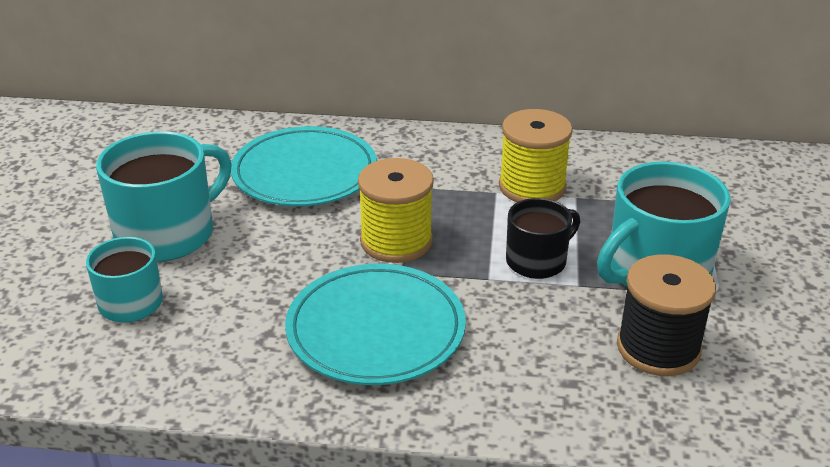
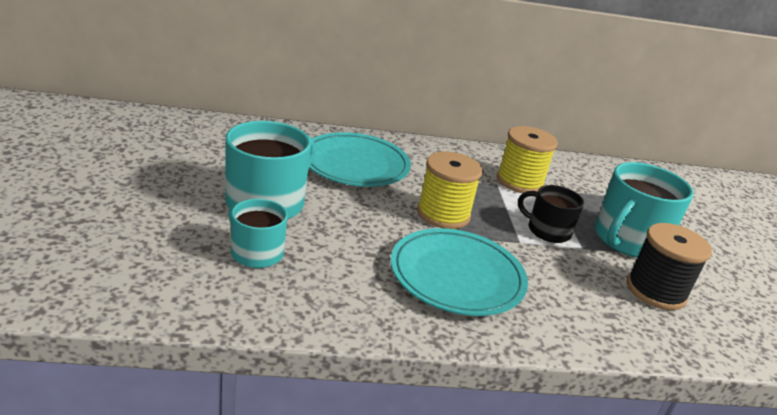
camera: 15 degrees left, 5 degrees down
black mug [506,198,580,279] -> black mug turned 105 degrees counterclockwise [518,185,584,243]

